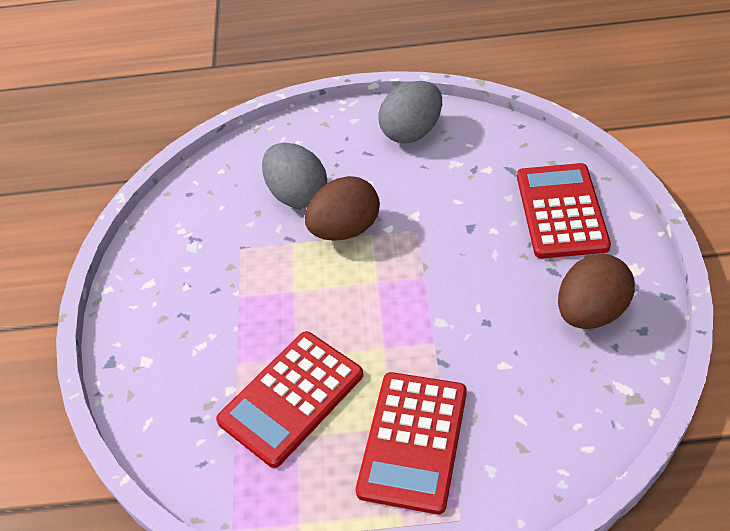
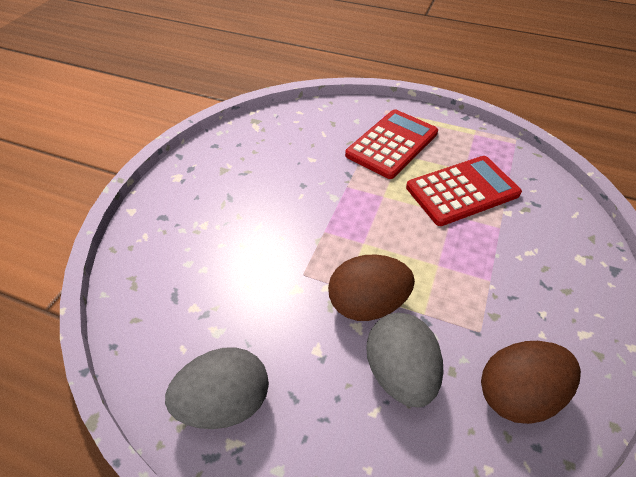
camera: 160 degrees left, 0 degrees up
red calculator [517,163,611,259] -> none
brown egg [558,254,635,329] -> brown egg moved to [481,341,581,424]

